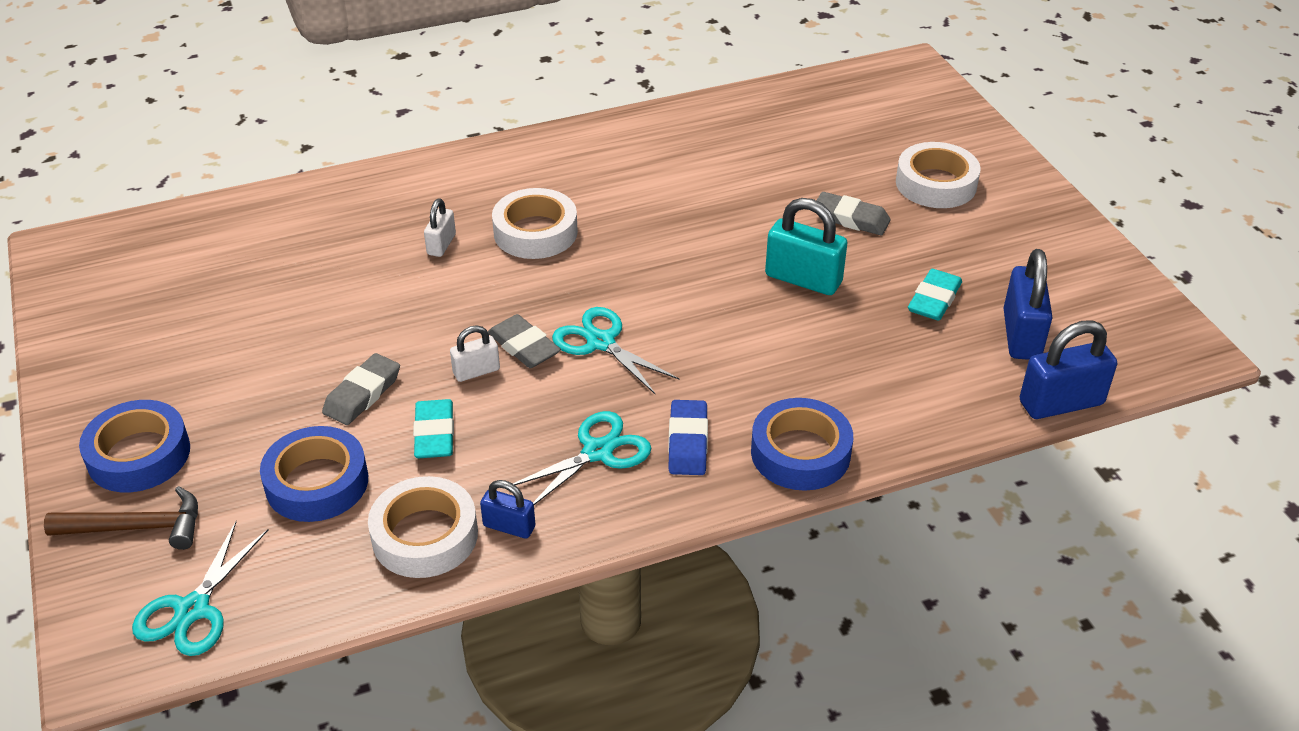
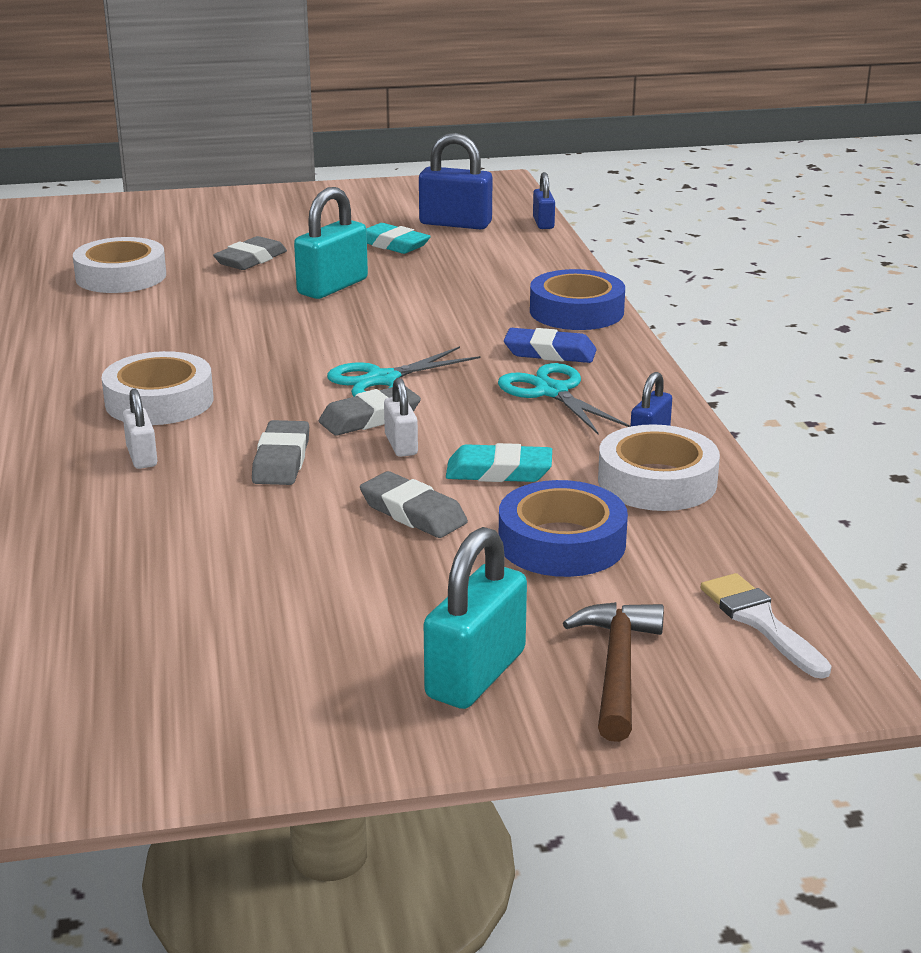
camera: 80 degrees left, 15 degrees down
blue tape [79,400,190,492] -> turquoise padlock [424,527,527,709]
turquoise scissors [132,522,269,656] -> white brush [701,573,832,679]
white padlock [424,198,456,257] -> white padlock turned 45 degrees clockwise [123,389,157,469]
white tape [896,142,981,208] -> white tape moved to [73,237,166,293]
blue padlock [1020,320,1117,419] -> blue padlock [533,172,555,229], size x0.57
none -> grey eraser [252,420,309,485]

